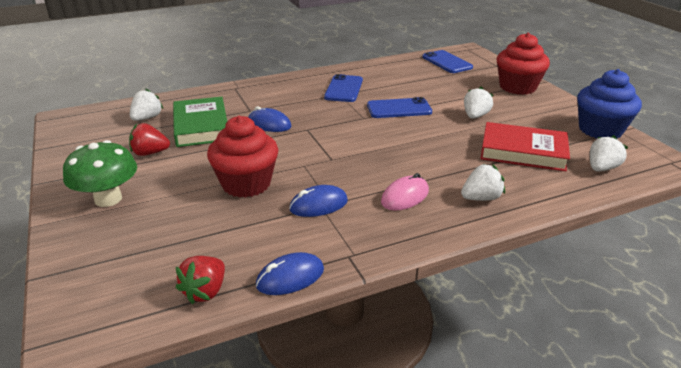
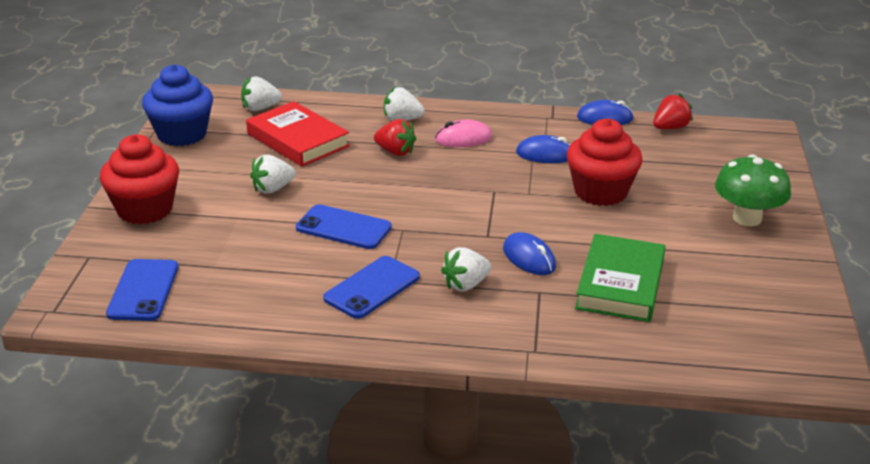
camera: 150 degrees left, 0 degrees up
red strawberry [129,123,170,156] -> red strawberry moved to [374,119,416,156]
white strawberry [130,89,164,121] -> white strawberry moved to [441,247,491,291]

